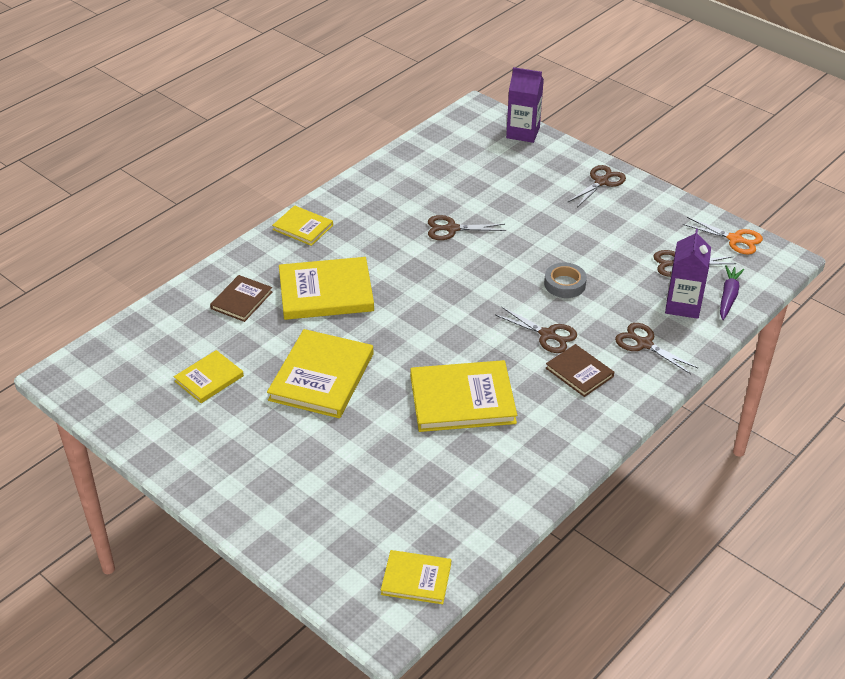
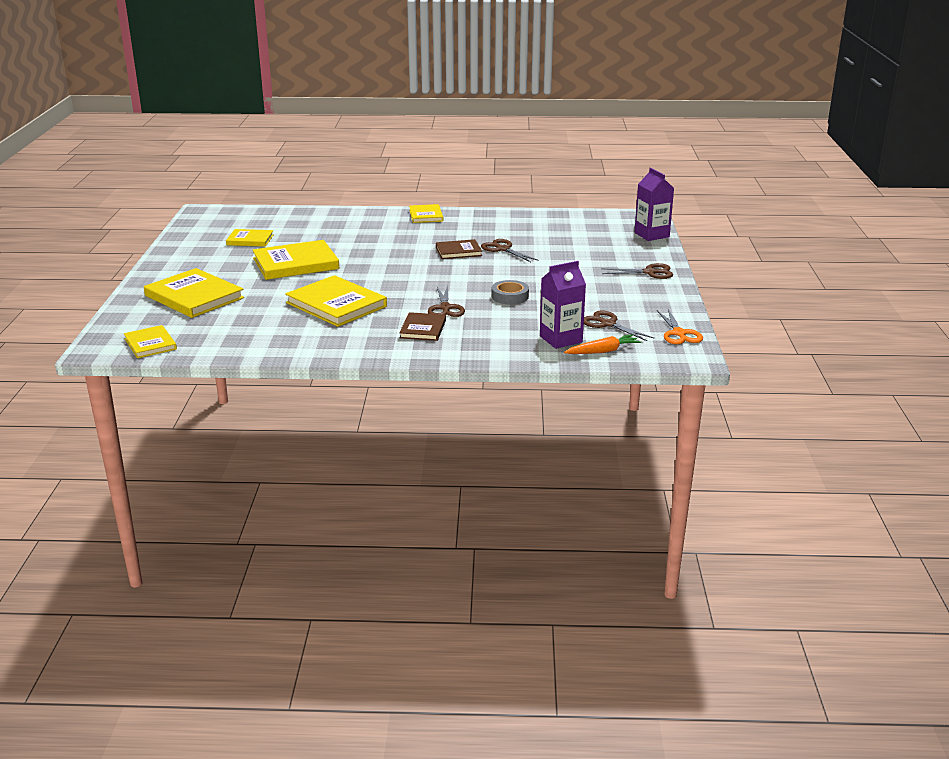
camera: 50 degrees right, 15 degrees down
brown book [210,275,273,322] -> brown book moved to [436,239,482,259]
yellow book [279,257,374,320] -> yellow book moved to [144,268,244,318]
brown scissors [615,323,698,374] -> none
purple carrot [720,265,744,320] -> orange carrot [564,334,641,354]

